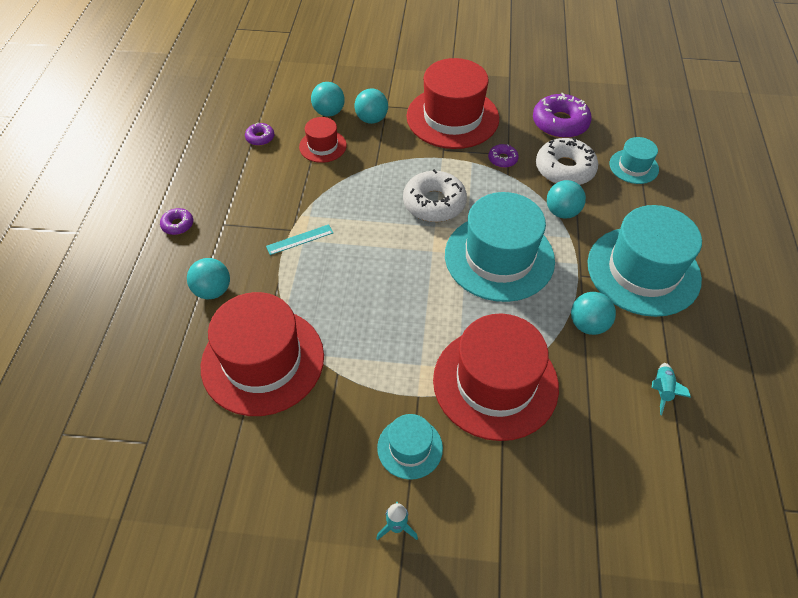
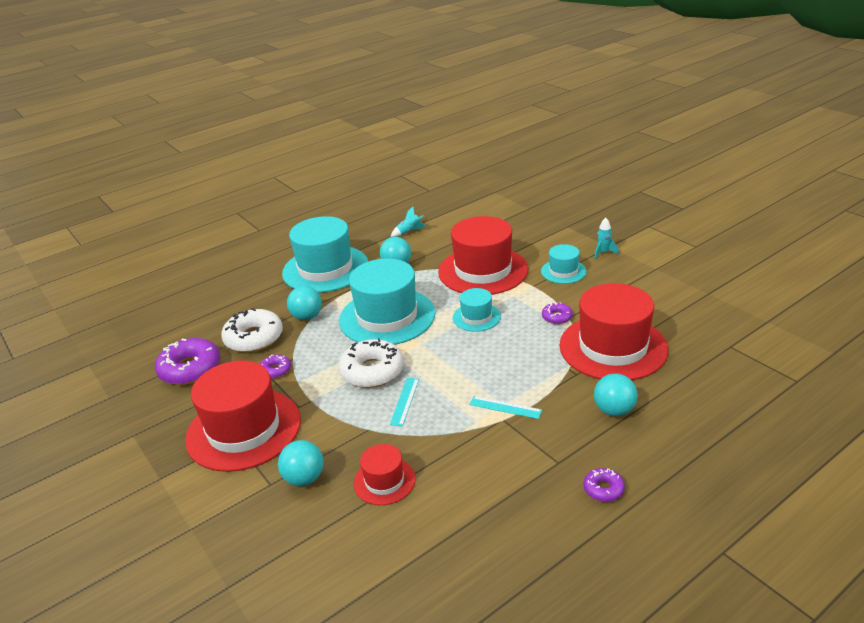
camera: 130 degrees left, 20 degrees down
purple donut [245,123,274,146] -> purple donut moved to [542,302,573,324]
turquoise ball [311,82,345,117] -> none
turquoise hat [610,137,659,184] -> turquoise hat moved to [453,288,501,332]
none -> turquoise ruler [390,378,419,426]

